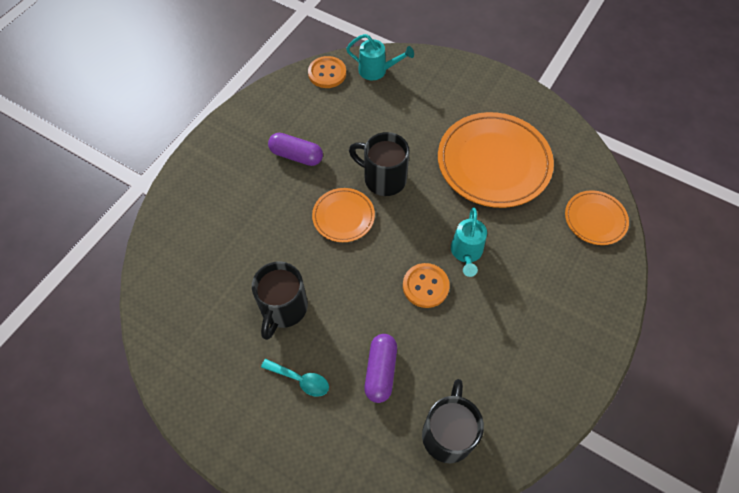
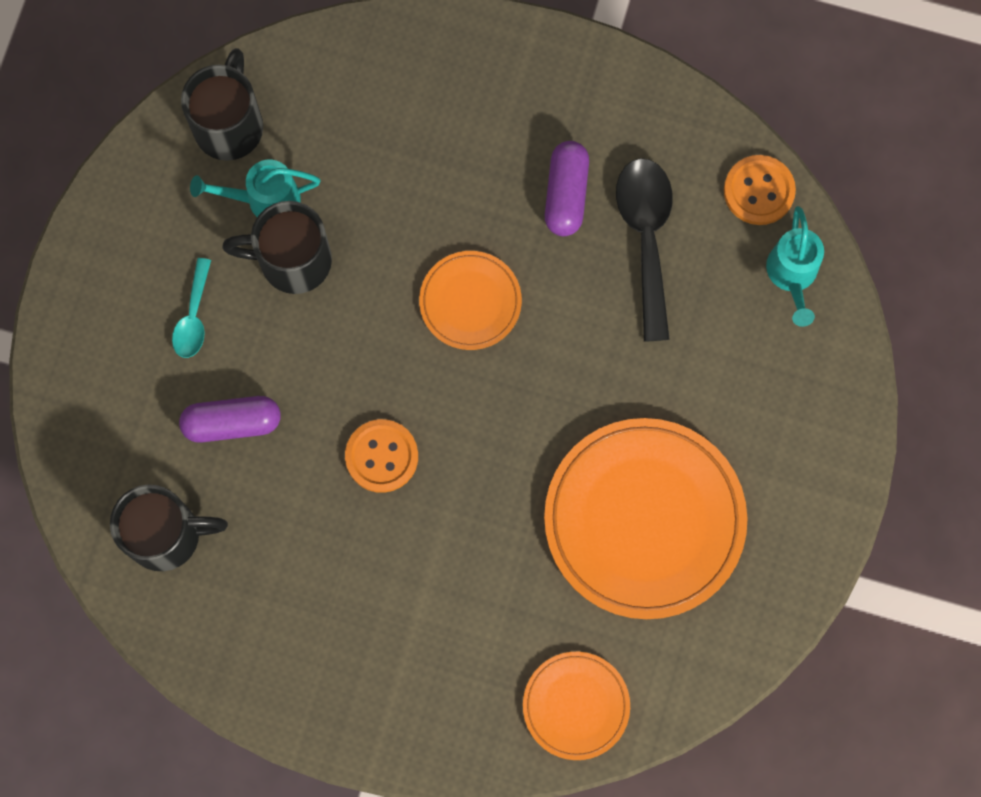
camera: 75 degrees right, 15 degrees up
black mug [349,132,410,196] -> black mug moved to [181,48,263,161]
turquoise watering can [451,207,487,277] -> turquoise watering can moved to [190,160,320,217]
none -> black spoon [616,158,673,342]

